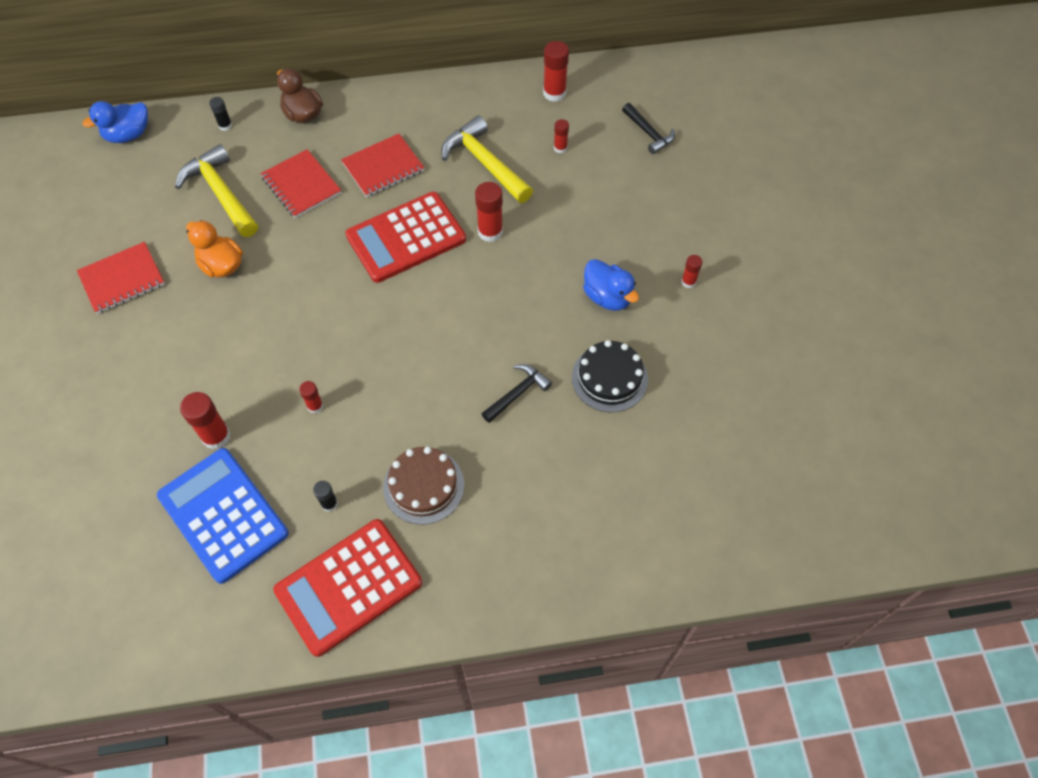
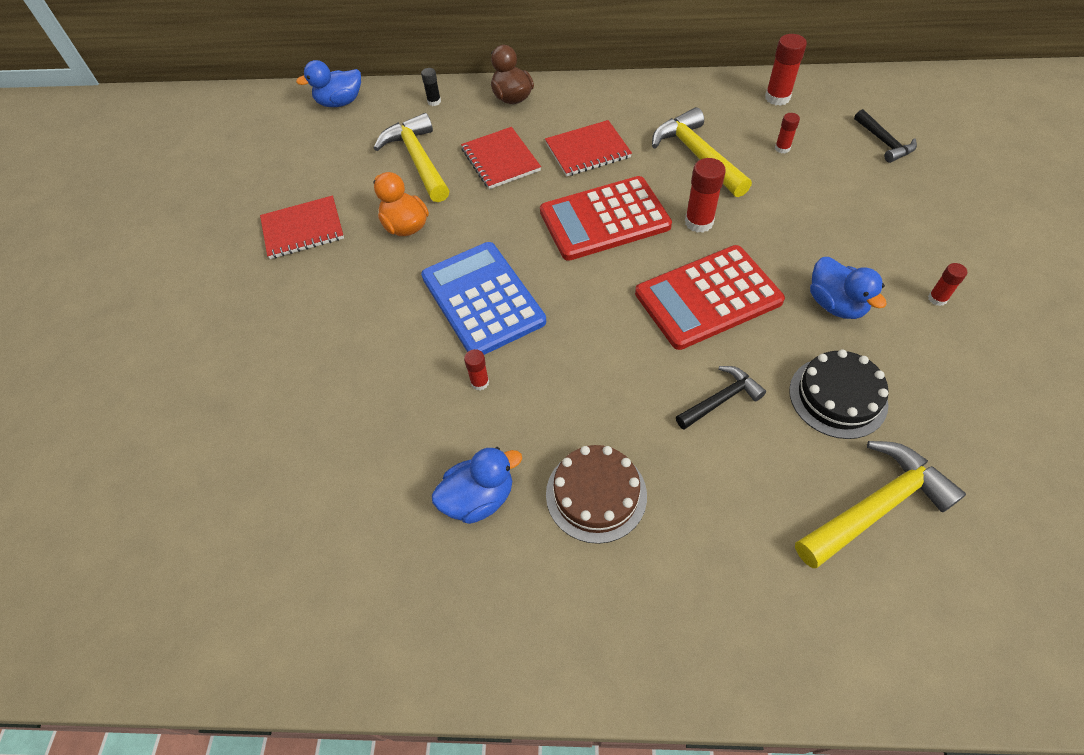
camera: 15 degrees right, 5 degrees down
blue calculator [157,448,289,584] -> blue calculator moved to [421,242,546,355]
red glue stick [180,392,231,449] -> none
red calculator [273,519,422,657] -> red calculator moved to [635,245,785,350]
black glue stick [313,481,338,512] -> blue duck [432,447,522,524]
none -> yellow hammer [795,441,966,568]

